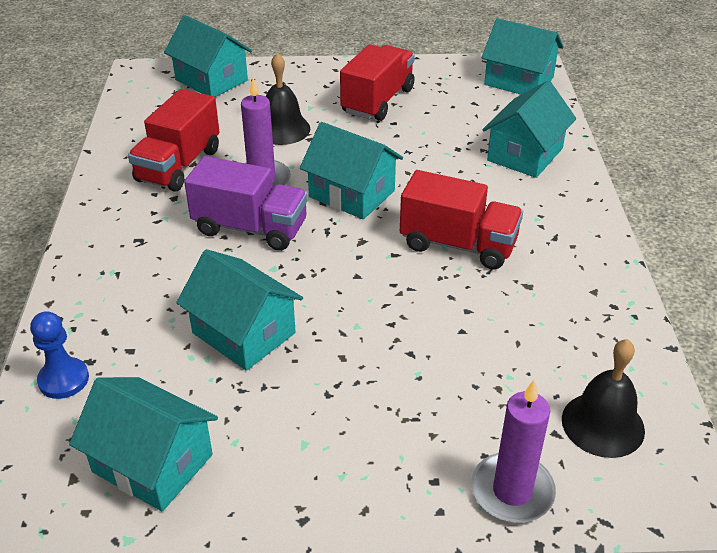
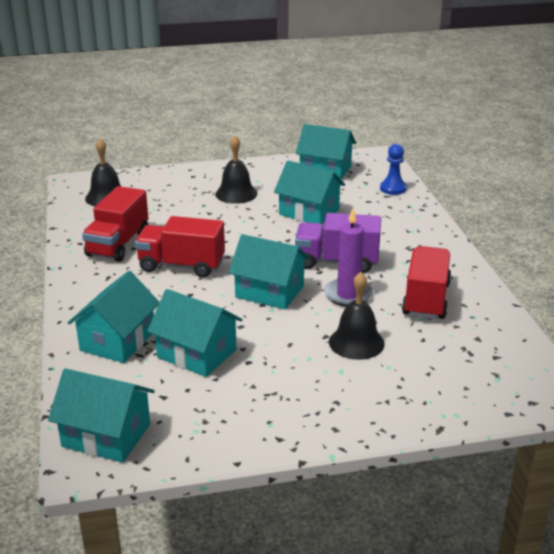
camera: 170 degrees right, 10 degrees down
turquoise house [164,15,252,97] -> turquoise house moved to [147,289,243,377]
red truck [340,44,415,121] -> red truck moved to [82,186,148,262]
purple candle [471,380,556,523] -> none
none -> black bell [215,135,257,204]

